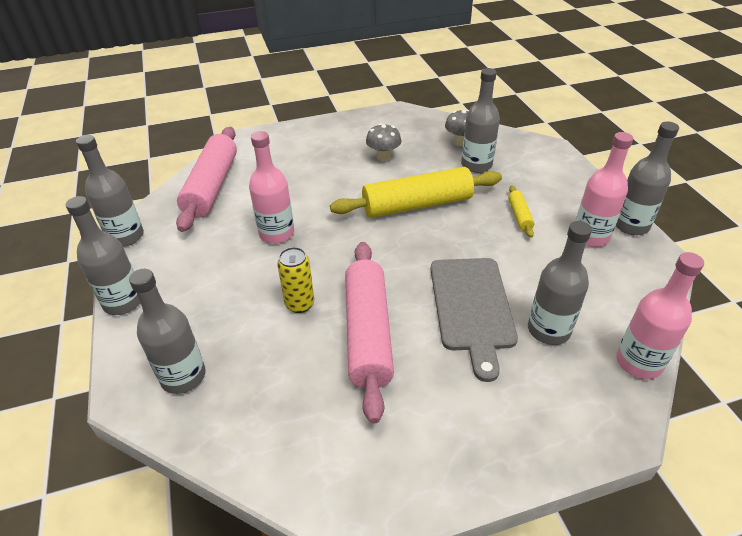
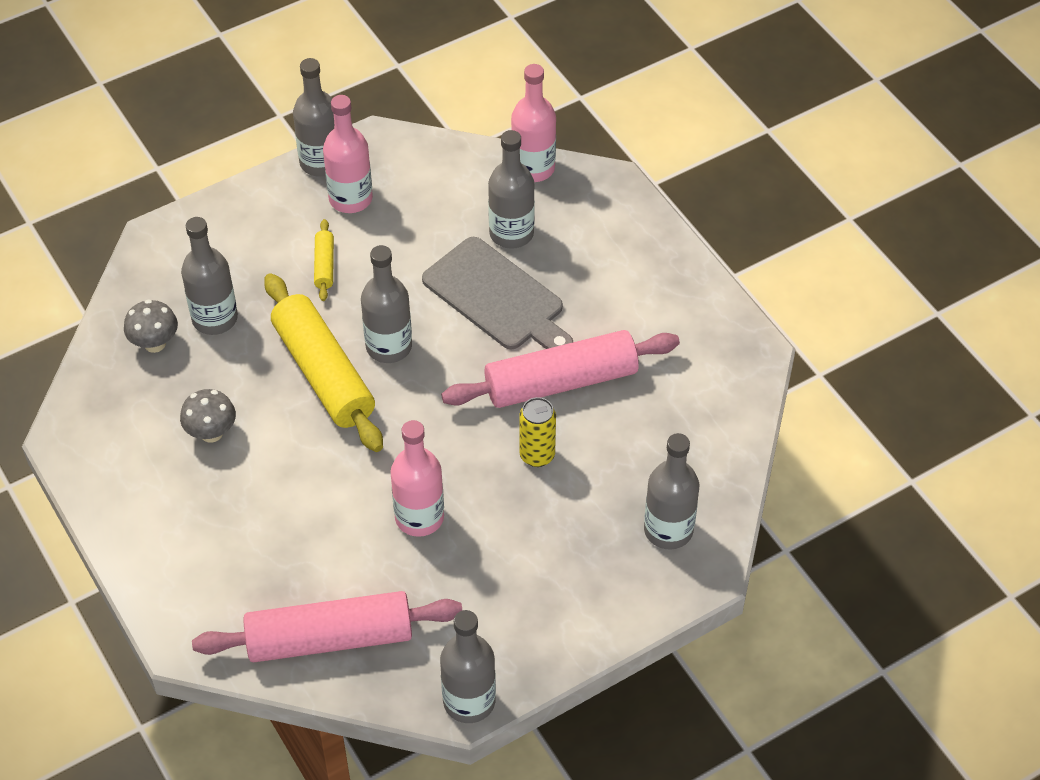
camera: 105 degrees left, 10 degrees up
grey bottle [66,196,140,315] -> grey bottle moved to [361,245,412,363]
grey cutting board [430,258,518,382] -> grey cutting board turned 60 degrees clockwise [422,237,573,350]
yellow rolling pin [508,185,534,238] -> yellow rolling pin turned 75 degrees counterclockwise [314,219,334,301]

